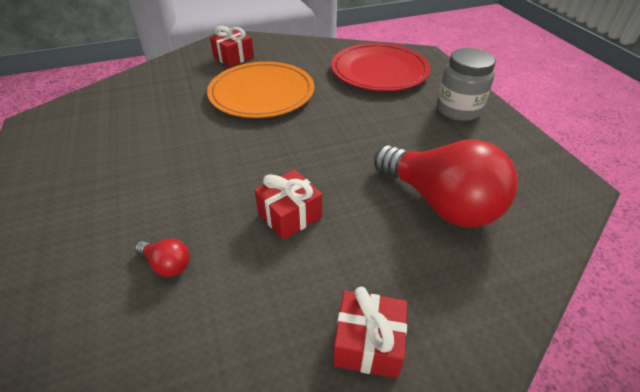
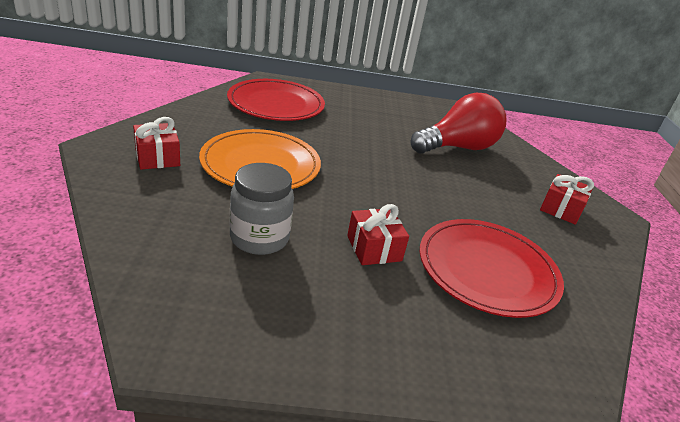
camera: 75 degrees left, 10 degrees down
red light bulb [135,239,190,277] -> red plate [420,219,564,318]
red gift [254,170,322,240] -> red gift moved to [347,204,409,265]
grey jar [437,48,496,121] -> grey jar moved to [230,163,294,255]

